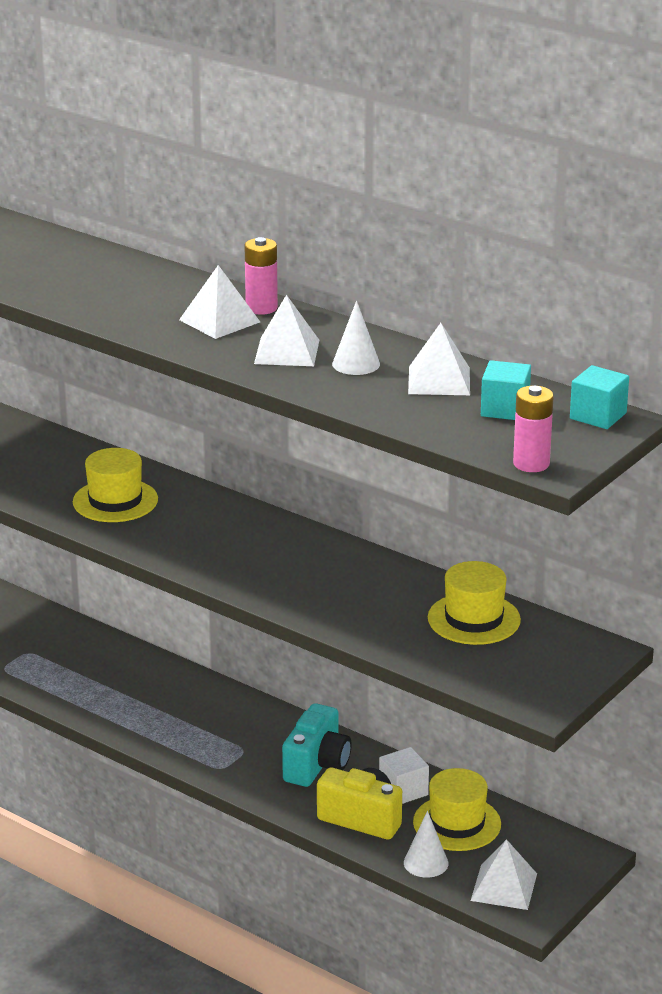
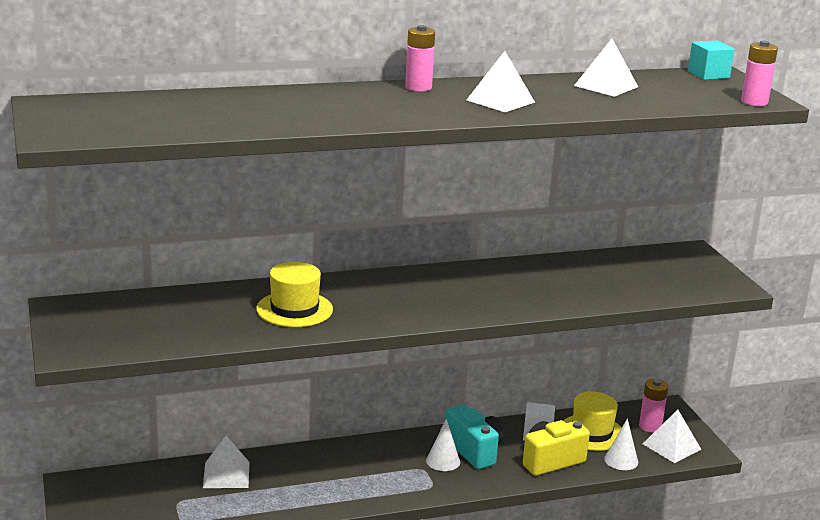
camera: 55 degrees left, 5 degrees down
white pyramid [179,265,260,339] -> white pyramid moved to [203,436,250,488]
white cone [332,301,380,375] -> white cone moved to [426,419,460,471]
yellow hat [428,561,521,645] -> none
turquoise cube [481,360,531,420] -> none
none -> pink battery [639,379,668,433]

